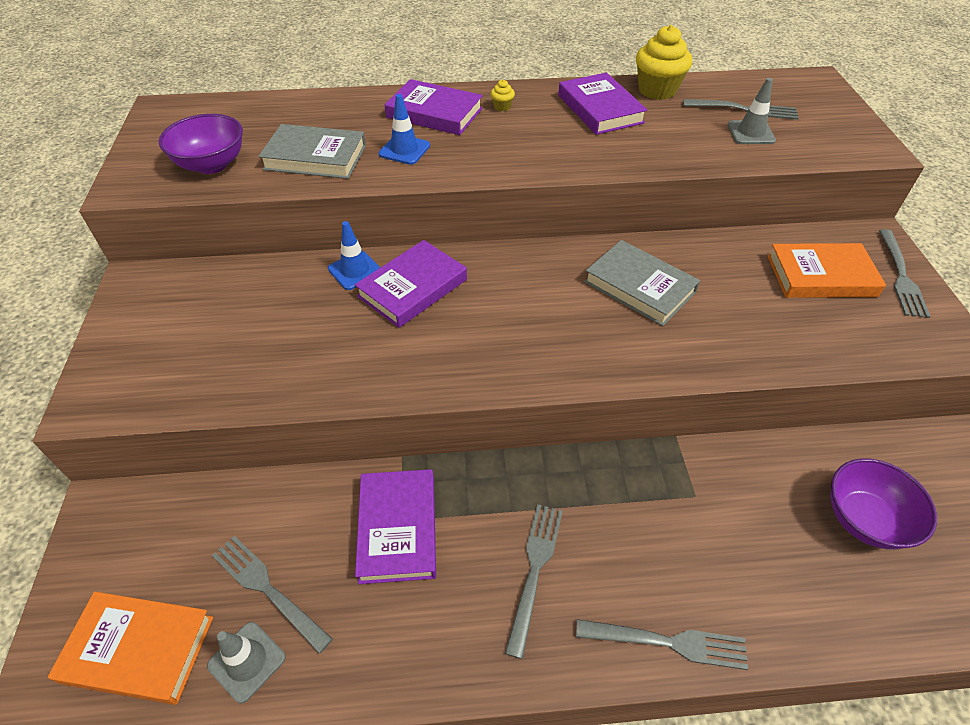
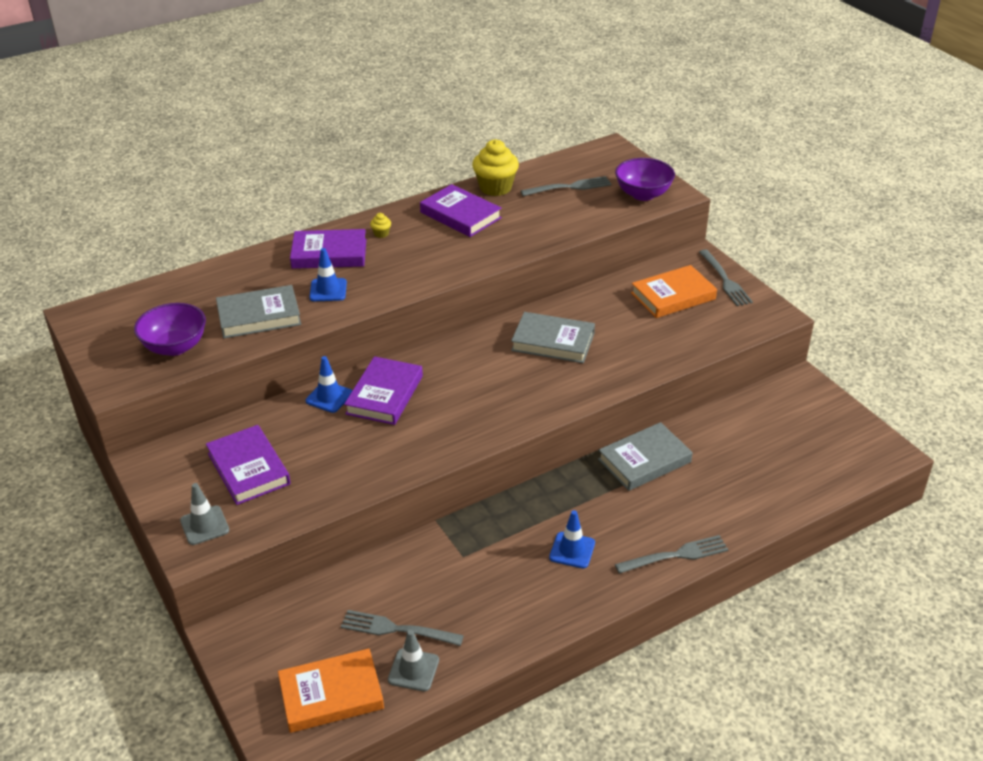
camera: 25 degrees left, 10 degrees down
purple book [355,469,436,584] -> purple book moved to [206,425,290,505]
grey fork [505,504,563,659] -> blue traffic cone [549,510,595,568]
grey traffic cone [727,78,776,144] -> grey traffic cone moved to [180,483,229,545]
purple bowl [831,458,937,549] -> purple bowl moved to [615,158,675,201]
none -> grey book [598,422,693,491]

